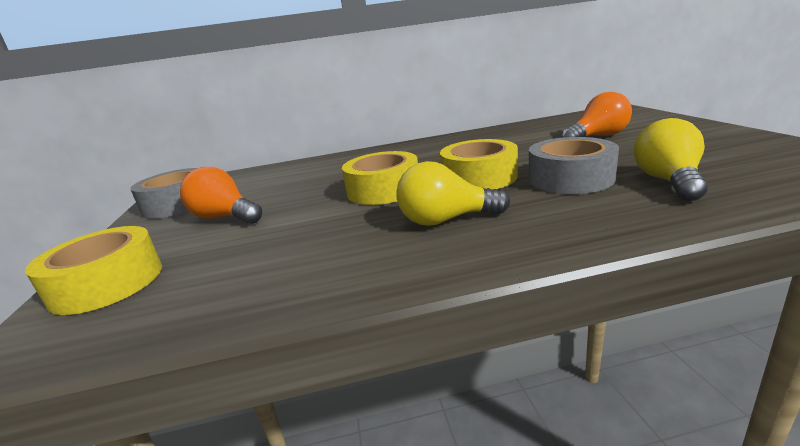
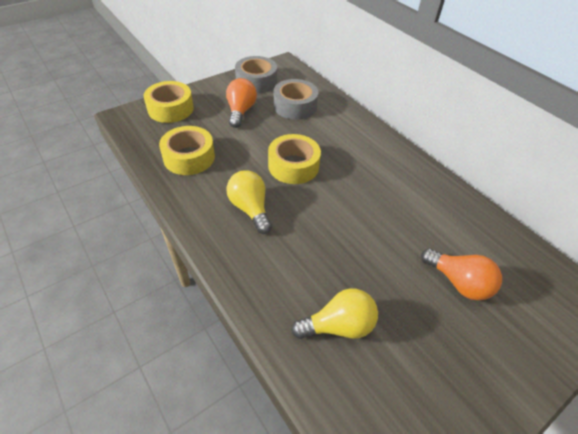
camera: 60 degrees right, 25 degrees up
yellow tape [440,139,518,190] -> yellow tape moved to [159,126,215,175]
grey tape [529,137,619,194] -> grey tape moved to [273,79,318,120]

